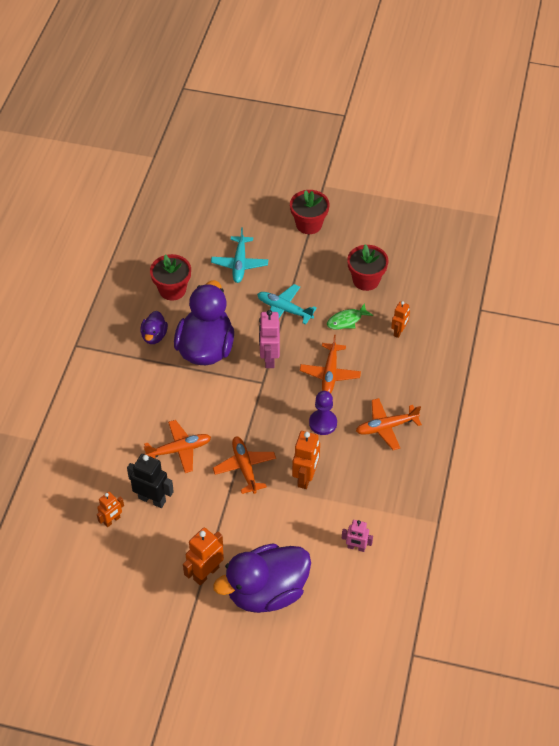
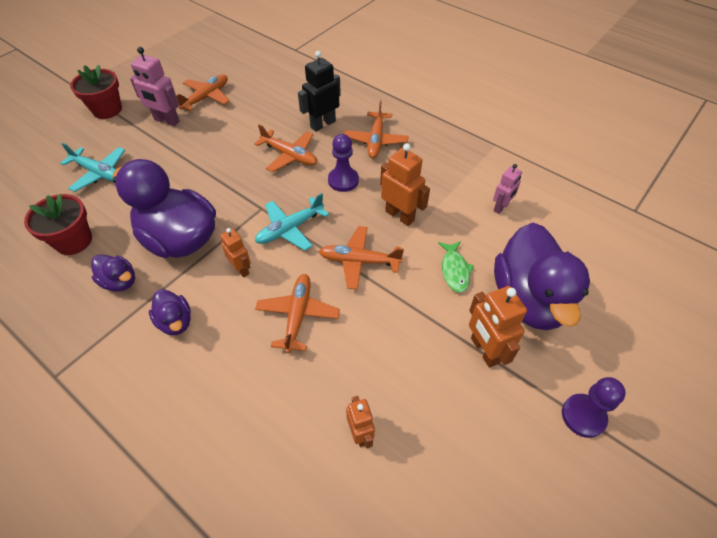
camera: 65 degrees left, 0 degrees up
black robot [127,454,174,508] -> black robot moved to [298,51,341,132]
turquoise plane [257,284,317,325] -> turquoise plane moved to [255,193,329,251]
pink robot [259,310,280,368] -> pink robot moved to [130,47,180,126]
green fish [327,304,373,329] -> green fish moved to [438,241,474,293]
red flower pot [347,244,389,291] -> orange plane [176,74,230,111]
orange robot [391,301,410,338] -> orange robot moved to [220,228,251,277]
none -> purple duck [149,289,191,335]
none -> purple pawn [562,377,626,438]

